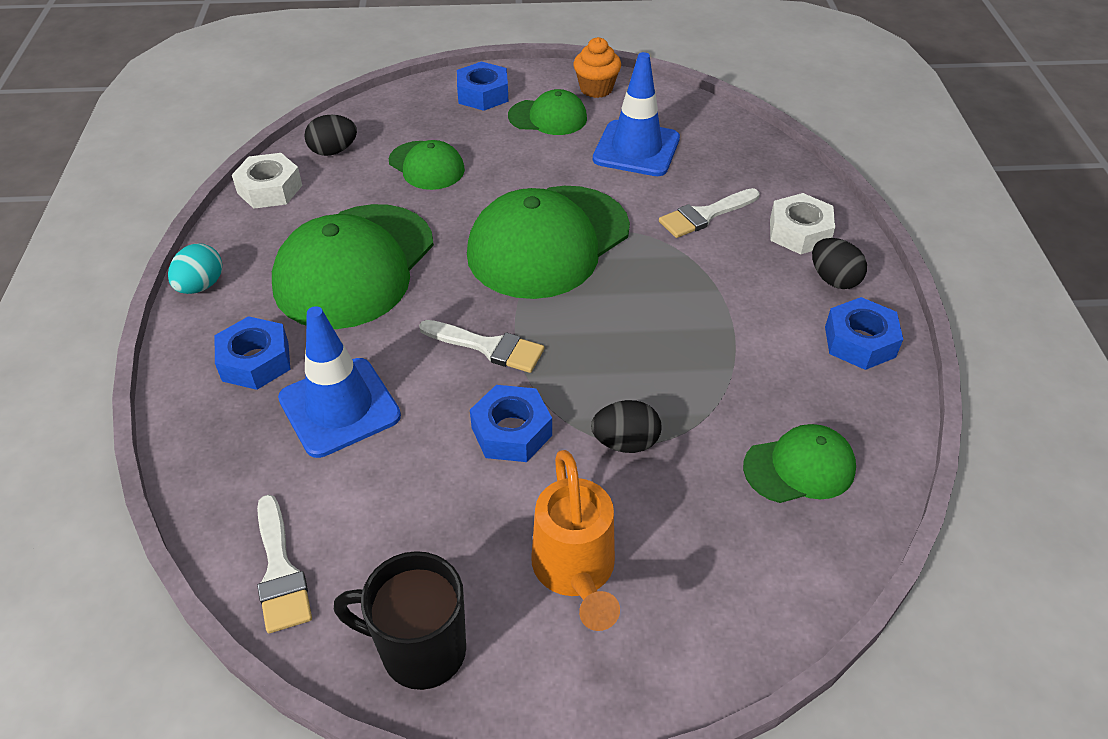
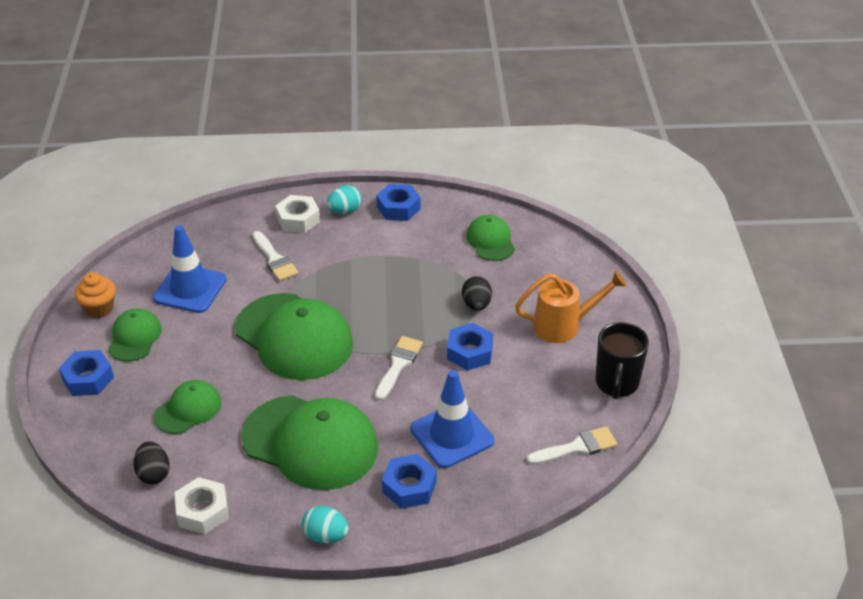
camera: 90 degrees left, 5 degrees down
black egg [812,238,867,289] -> turquoise egg [327,185,362,214]

